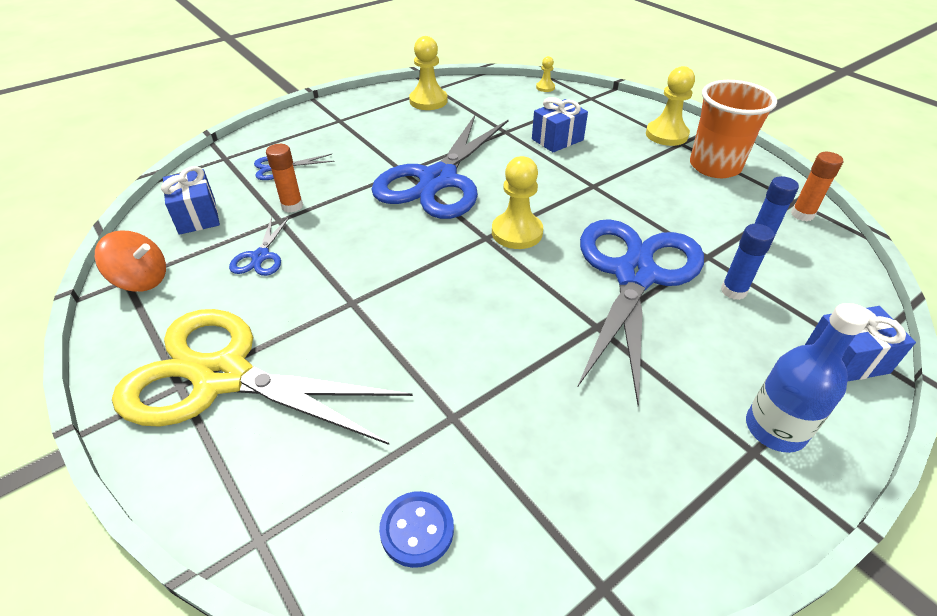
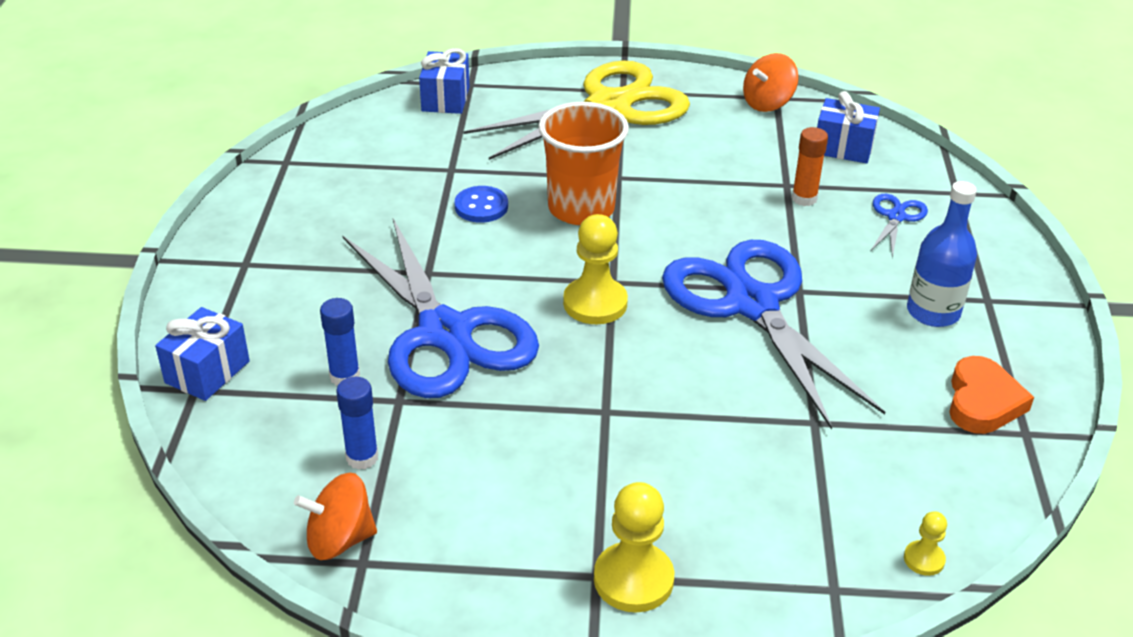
camera: 130 degrees right, 5 degrees down
blue scissors [229,216,290,276] -> none
blue button [379,491,454,568] -> blue button moved to [455,186,508,223]
yellow pawn [409,36,448,110] -> orange heart [949,356,1034,434]
blue gift [532,97,588,152] -> blue gift moved to [419,48,470,114]
orange cup [690,80,777,178] -> orange cup moved to [538,102,629,225]
blue bottle [746,303,869,453] -> blue bottle moved to [907,181,977,327]
orange glue stick [791,152,843,221] -> orange spinning top [294,473,377,560]

